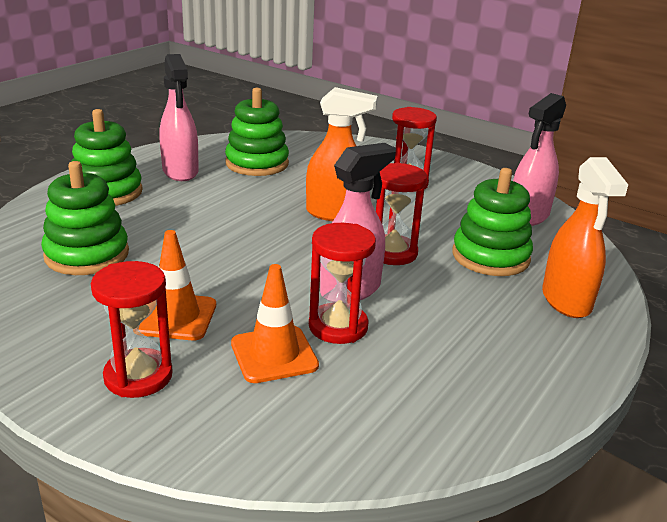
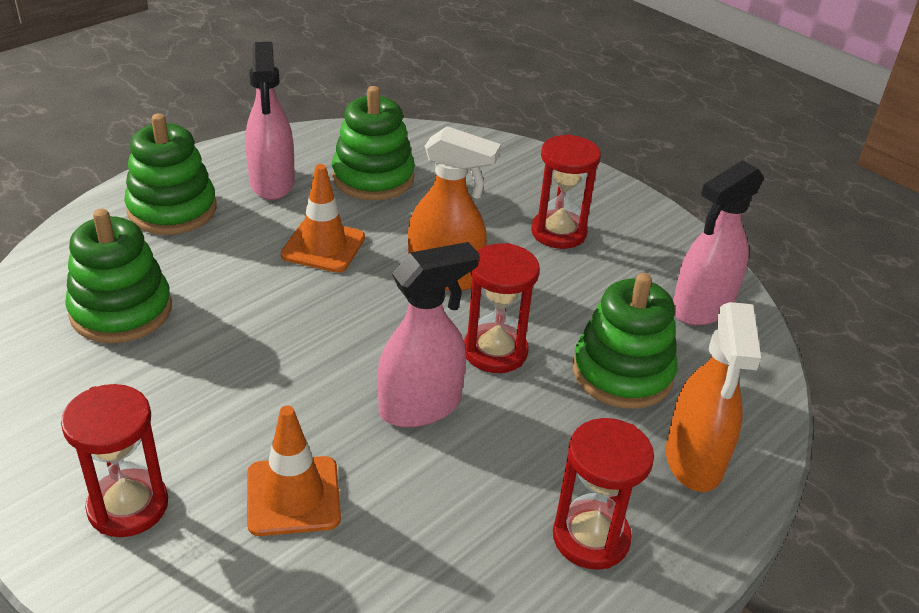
camera: 10 degrees right, 10 degrees up
orange traffic cone [139,230,216,340] -> orange traffic cone moved to [281,164,365,273]
red hourglass [309,223,376,344] -> red hourglass moved to [553,418,654,570]

